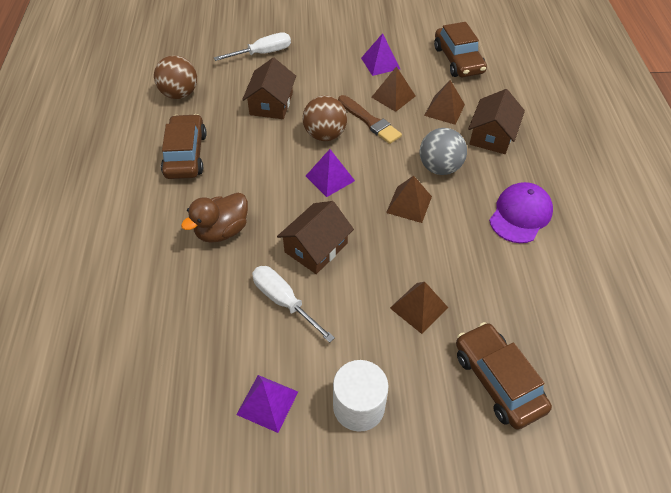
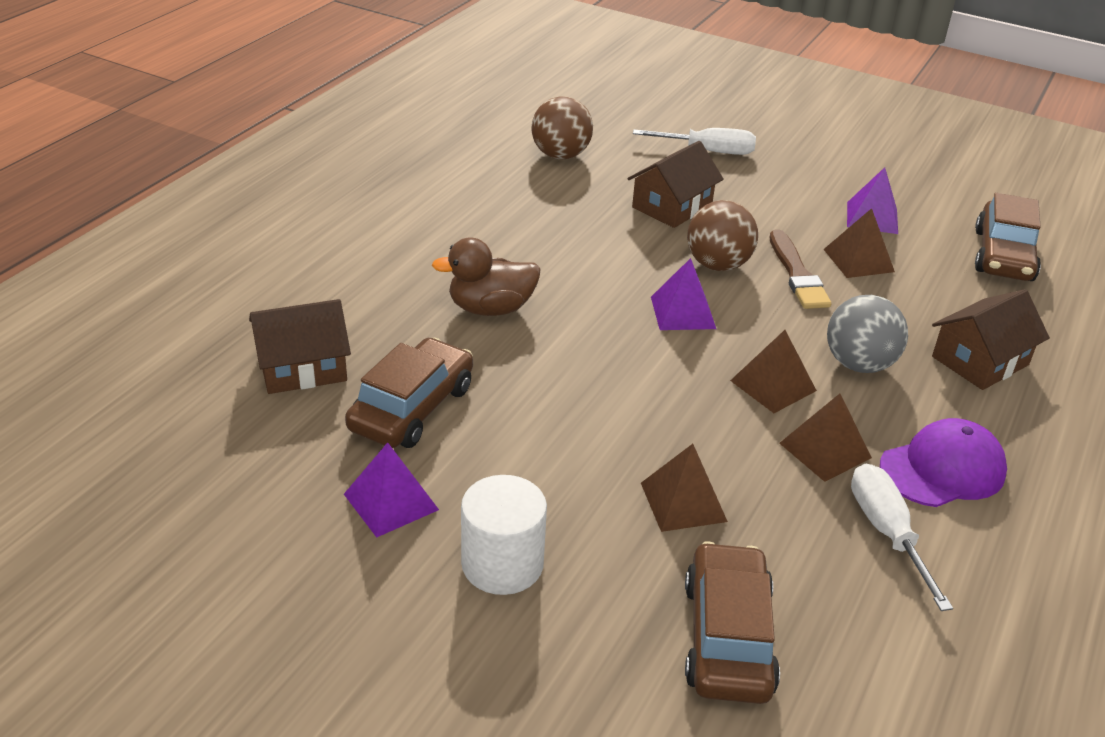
camera: 30 degrees right, 15 degrees down
brown car [161,114,207,179] -> brown car moved to [345,338,473,448]
white screwdriver [252,266,335,343] -> white screwdriver moved to [851,463,953,611]
brown house [277,201,354,274] -> brown house moved to [249,299,351,394]
brown pyramid [424,80,465,125] -> brown pyramid moved to [779,394,872,482]

